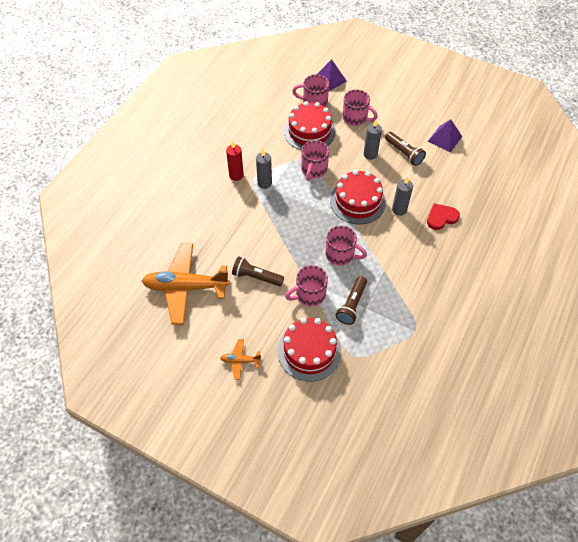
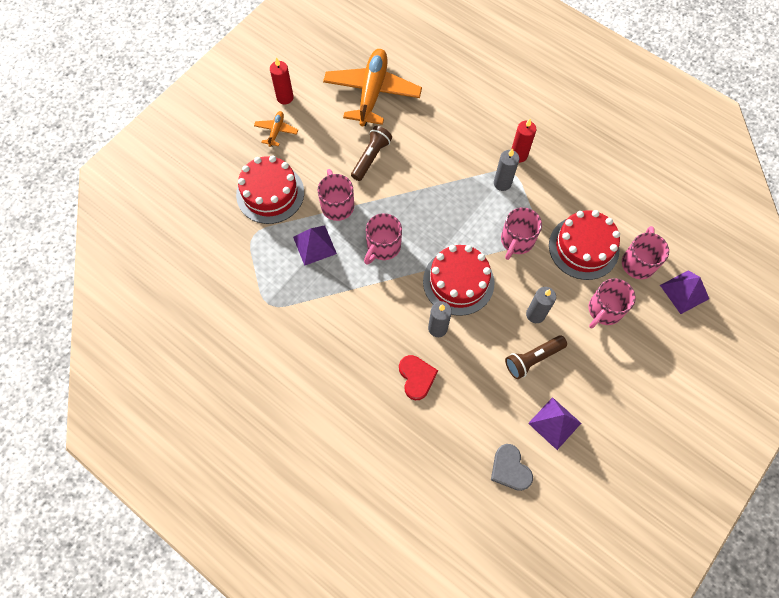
camera: 100 degrees right, 10 degrees up
pink mug [301,140,329,181] -> pink mug turned 90 degrees counterclockwise [501,207,542,260]
brown flashlight [336,276,367,325] -> purple pyramid [293,225,337,266]
none -> red candle [270,57,294,104]
none -> grey heart [491,444,533,491]

